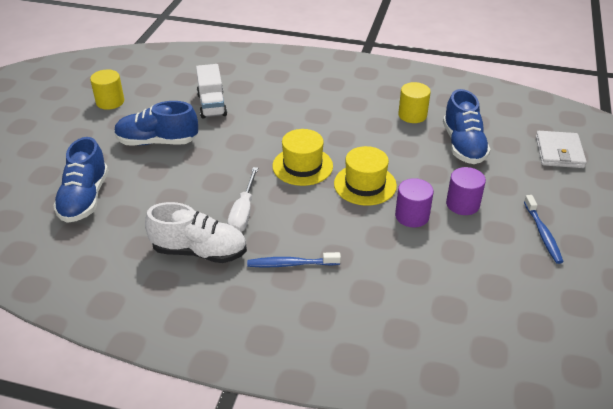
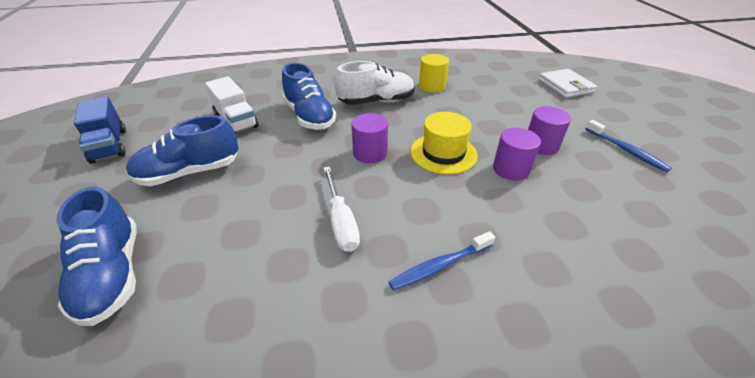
camera: 25 degrees left, 0 degrees up
yellow cylinder [90,69,124,110] -> blue truck [74,96,126,164]
white shoe [145,202,247,263] -> white shoe moved to [335,61,415,105]
yellow hat [272,129,333,186] -> purple cylinder [352,113,388,163]
blue shoe [443,89,491,164] -> blue shoe moved to [282,62,336,130]

